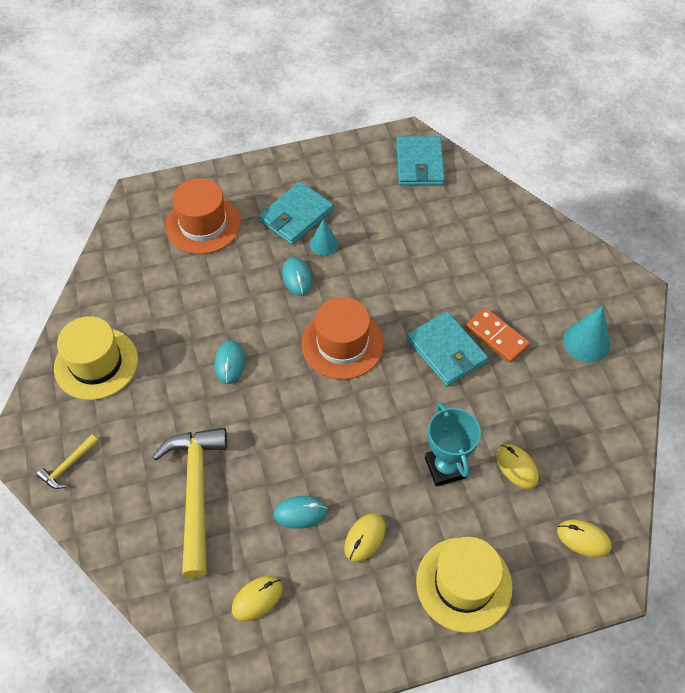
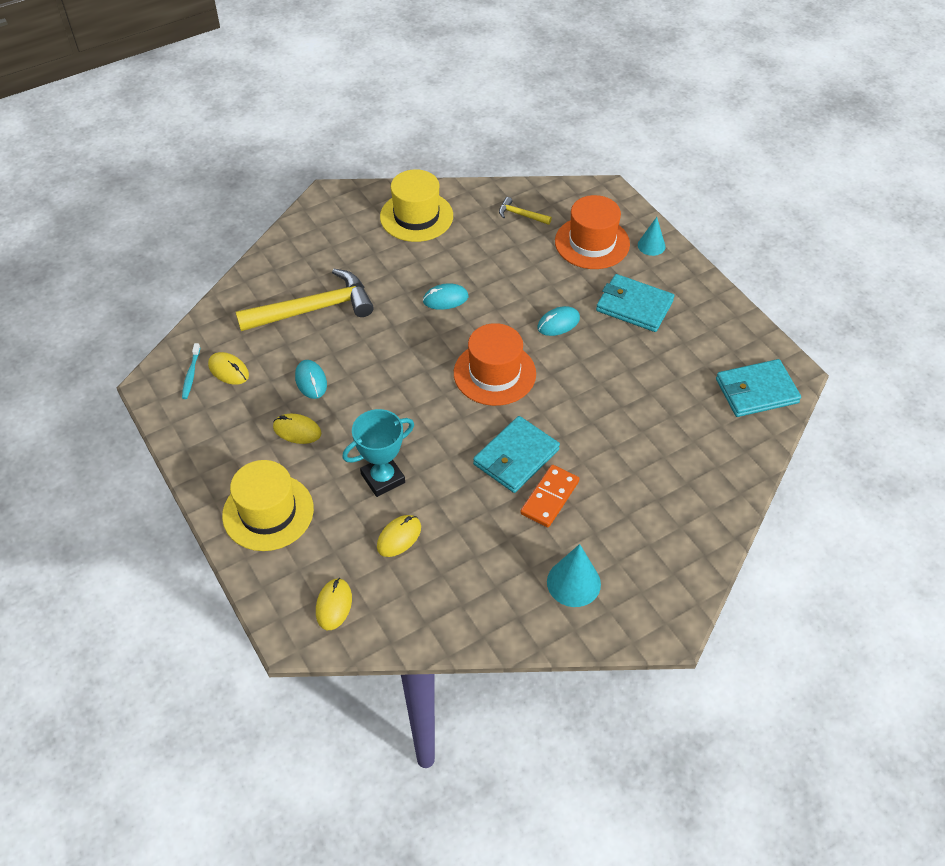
camera: 75 degrees right, 5 degrees down
yellow hammer [37,435,98,489] -> yellow hammer moved to [499,197,552,225]
turquoise cone [310,219,338,256] -> turquoise cone moved to [638,217,666,256]
none -> turquoise toothbrush [182,343,200,399]

